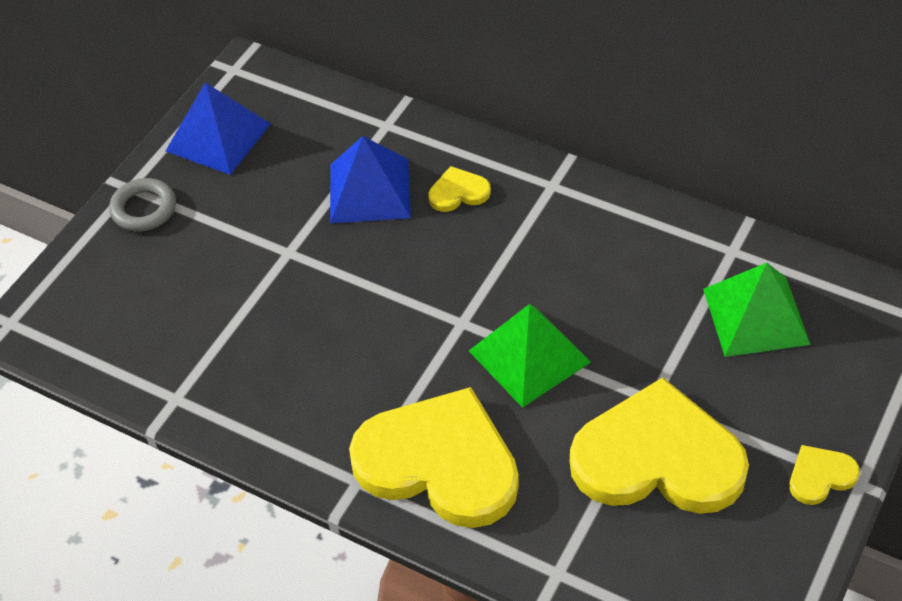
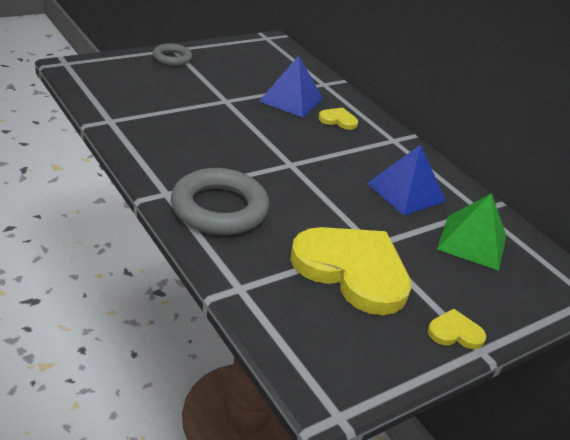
camera: 20 degrees right, 15 degrees down
blue pyramid [166,82,270,175] -> blue pyramid moved to [367,145,446,215]
yellow heart [349,387,519,528] -> grey ring [171,168,269,235]
green pyramid [469,304,591,408] -> none

